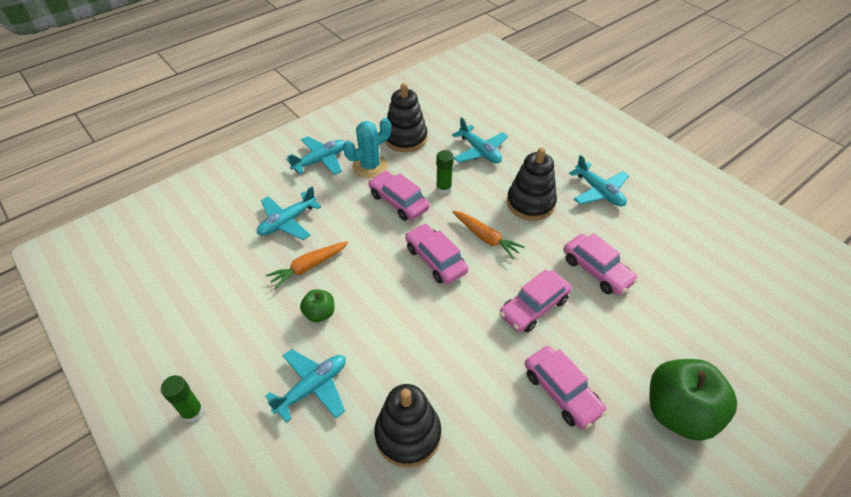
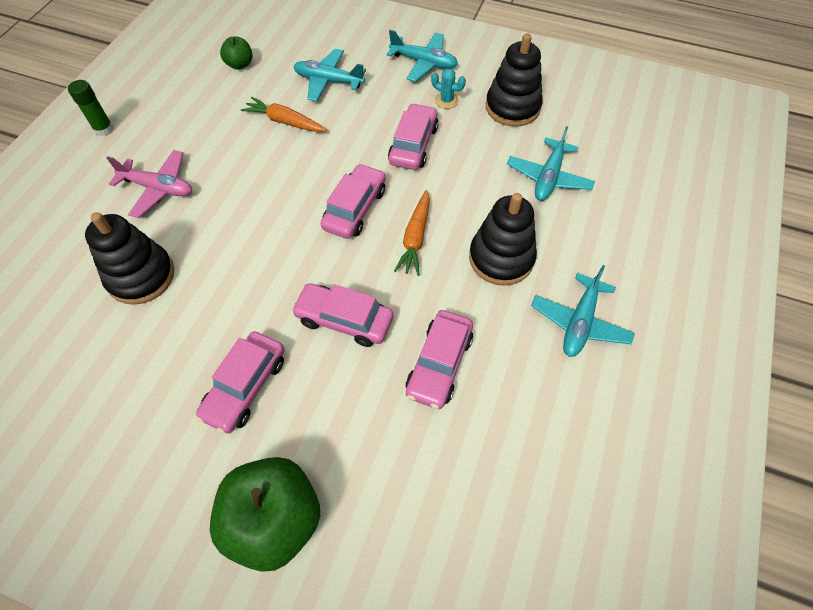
camera: 60 degrees right, 10 degrees up
turquoise plane [265,349,346,423] -> pink plane [106,150,192,218]
green apple [300,289,334,322] -> green apple moved to [220,37,252,70]
turquoise cactus [343,118,391,178] -> turquoise cactus [431,69,466,109], size x0.56
green glue stick [436,150,454,195] -> none

